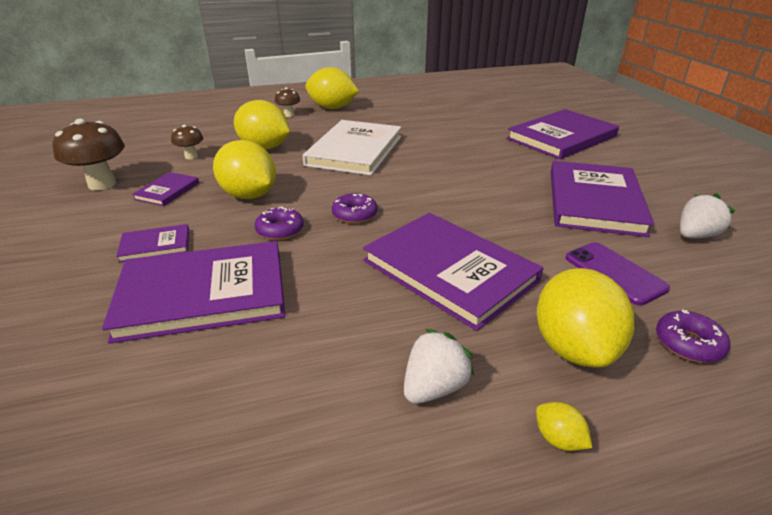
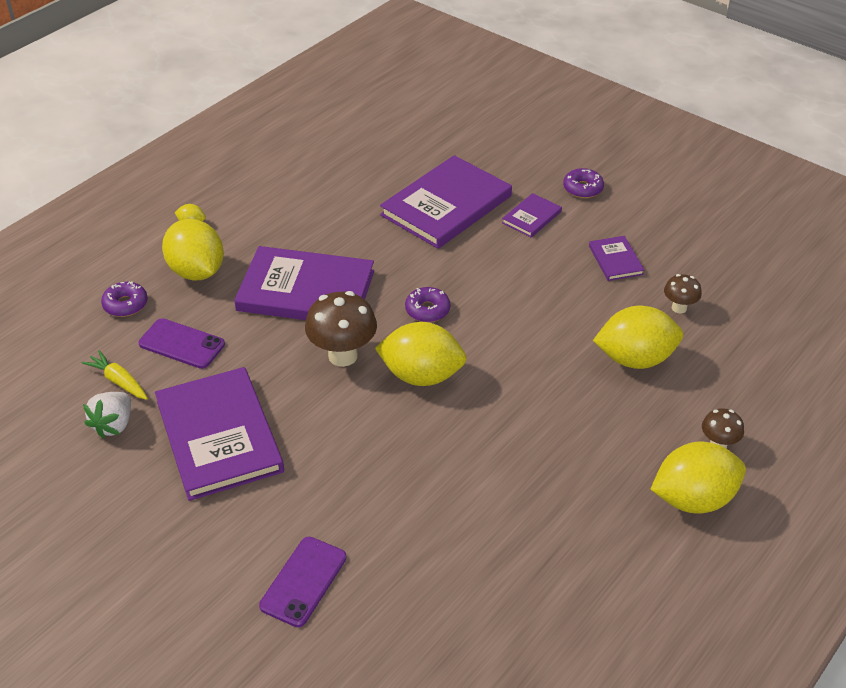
camera: 145 degrees right, 10 degrees up
brown mushroom [53,118,125,190] -> brown mushroom moved to [305,291,377,367]
yellow lemon [213,140,276,199] -> yellow lemon moved to [375,322,467,386]
purple donut [255,206,304,240] -> purple donut moved to [563,168,604,198]
white book [303,120,401,175] -> none
white strawberry [404,329,474,404] -> none
purple book [507,109,619,160] -> purple phone [259,537,347,627]
none -> yellow carrot [82,350,148,400]

